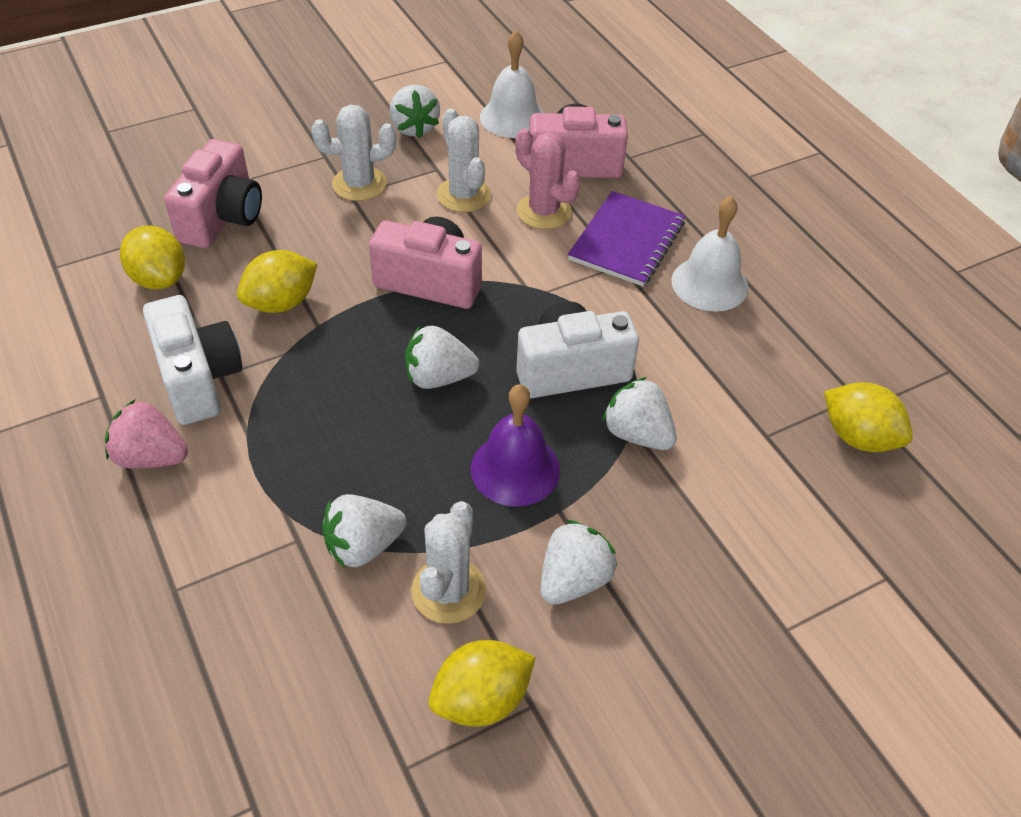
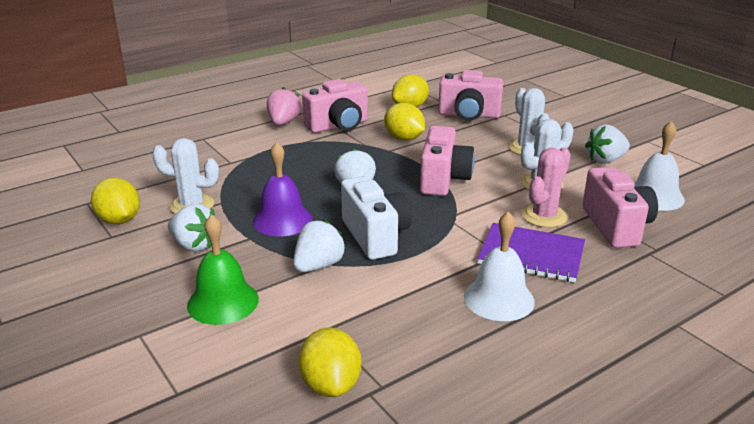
camera: 85 degrees right, 20 degrees down
white camera [143,295,242,425] -> pink camera [302,79,368,133]
white strawberry [322,494,406,568] -> none
yellow lemon [824,382,913,452] -> yellow lemon turned 45 degrees counterclockwise [298,328,361,397]
none -> green bell [187,214,259,325]

